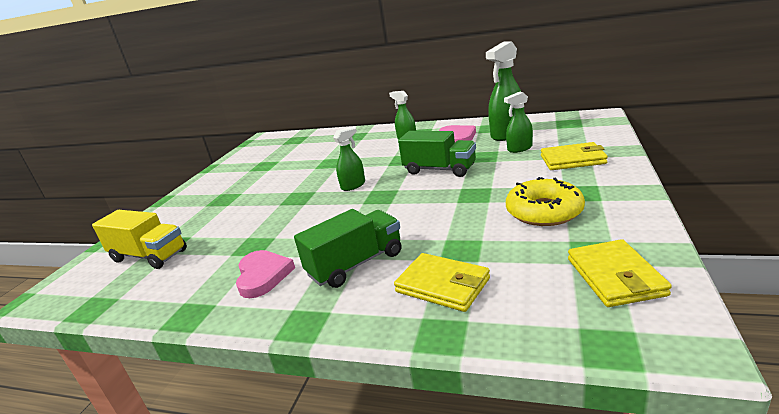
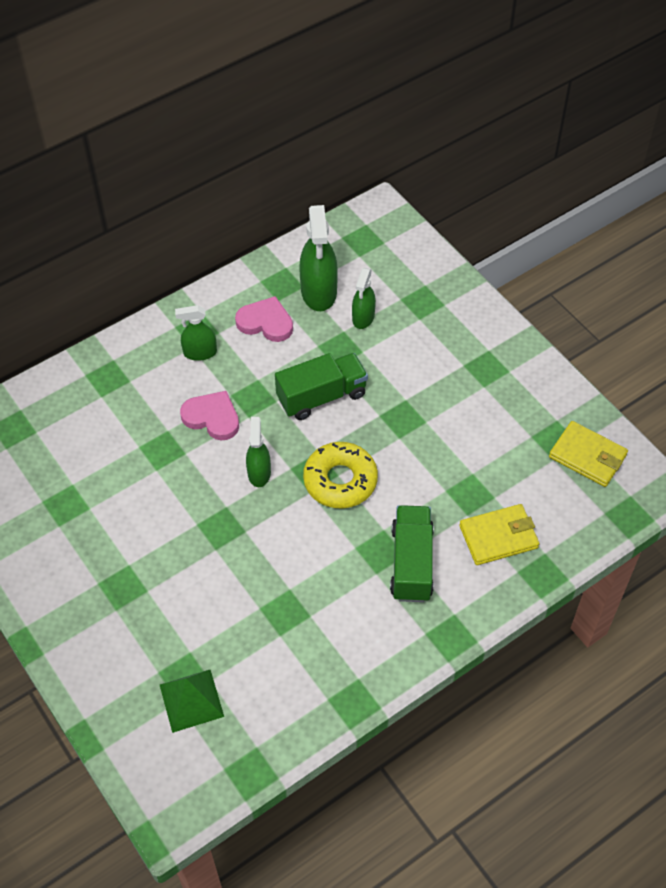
camera: 55 degrees left, 30 degrees up
yellow truck [92,210,187,269] -> green pyramid [160,670,224,733]
pink heart [236,250,295,298] -> pink heart moved to [180,391,239,441]
yellow donut [506,177,585,226] -> yellow donut moved to [303,442,378,508]
yellow wallet [541,142,608,170] -> none

